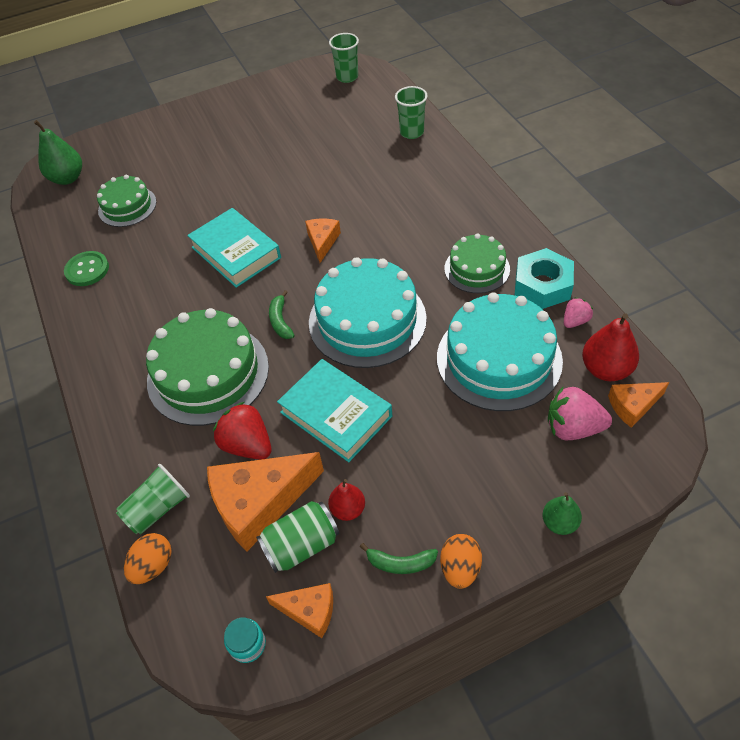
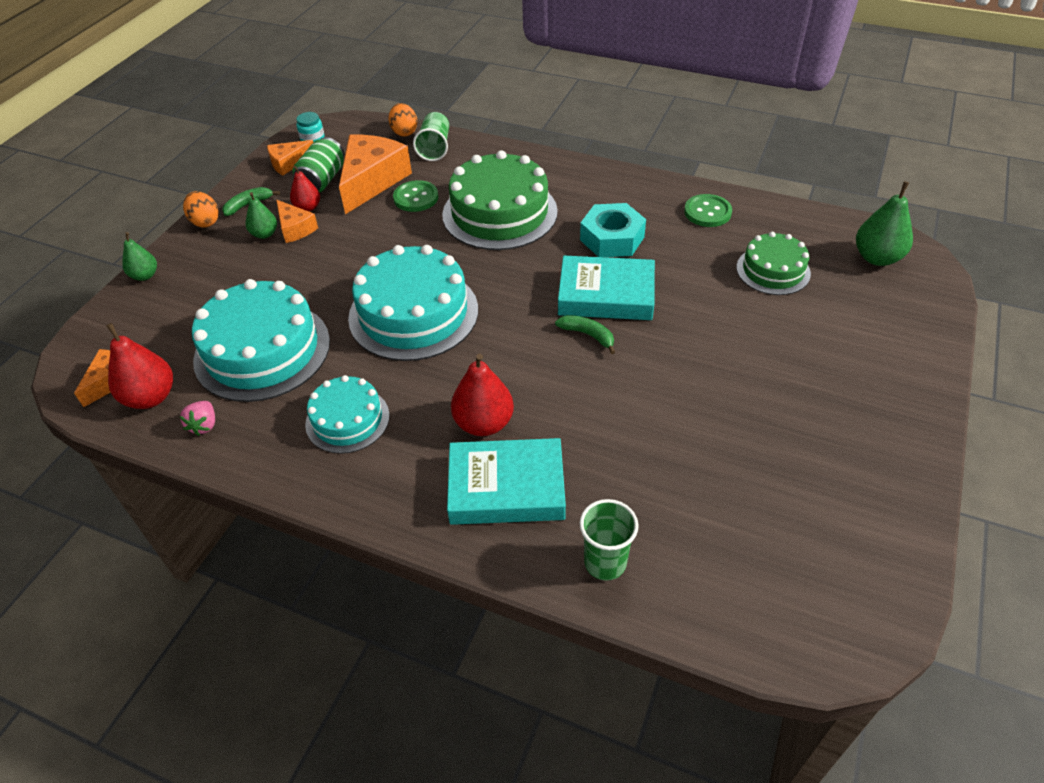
camera: 135 degrees right, 5 degrees down
red strawberry [213,402,271,460] -> green button [393,180,438,212]
green banana [269,290,295,339] -> green banana moved to [555,315,615,354]
turquoise book [277,359,392,462] -> turquoise book moved to [447,438,566,525]
orange cheese [305,219,341,263] -> orange cheese moved to [276,200,318,243]
green cup [329,33,359,83] -> none
green cake [445,233,510,293] -> turquoise cake [305,375,390,454]
turquoise nut [515,248,574,309] -> turquoise nut moved to [580,203,646,257]
pink strawberry [548,387,612,440] -> none
none -> green pear [245,192,277,239]
none -> red pear [451,354,514,436]

